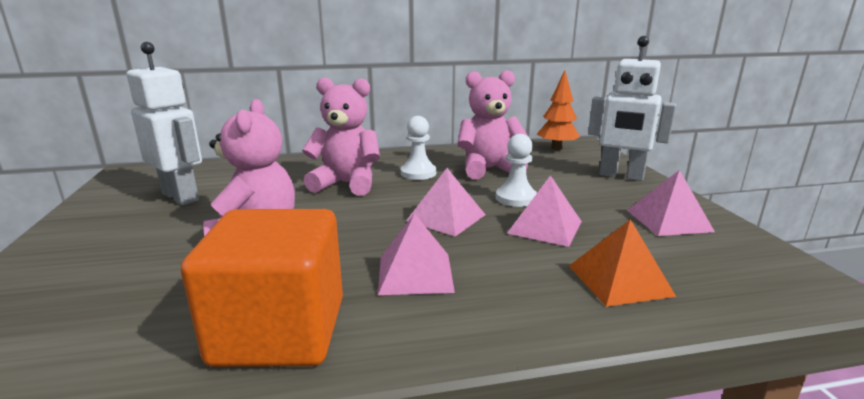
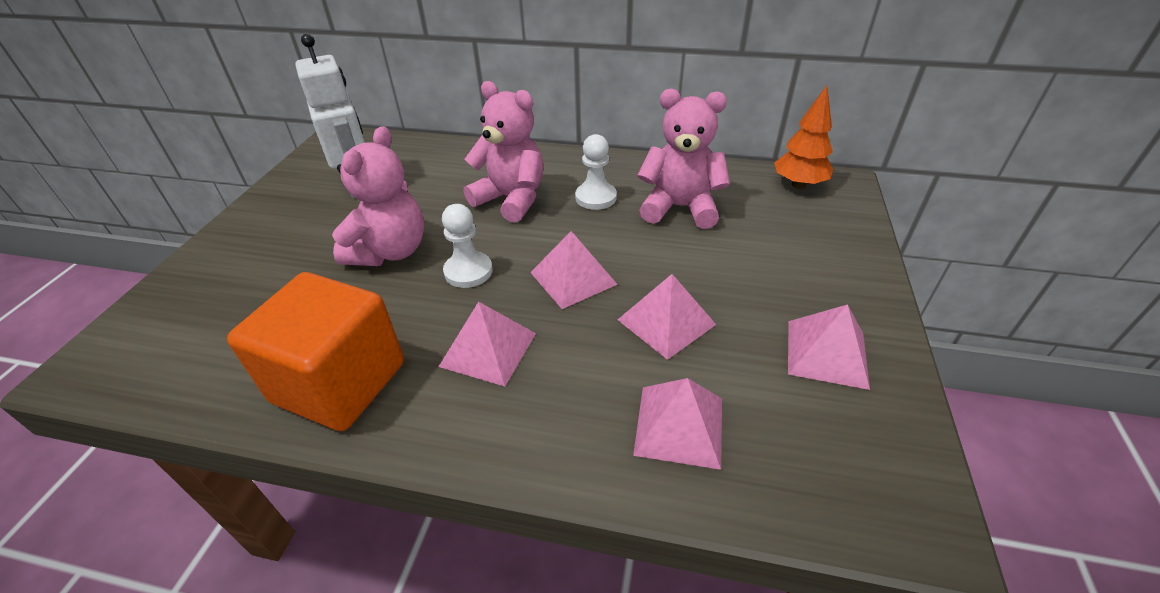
camera: 25 degrees right, 20 degrees up
white pawn [496,134,537,207] -> white pawn moved to [442,204,493,288]
orange pyramid [569,219,676,307] -> pink pyramid [633,378,722,470]
white robot [588,36,676,181] -> none

